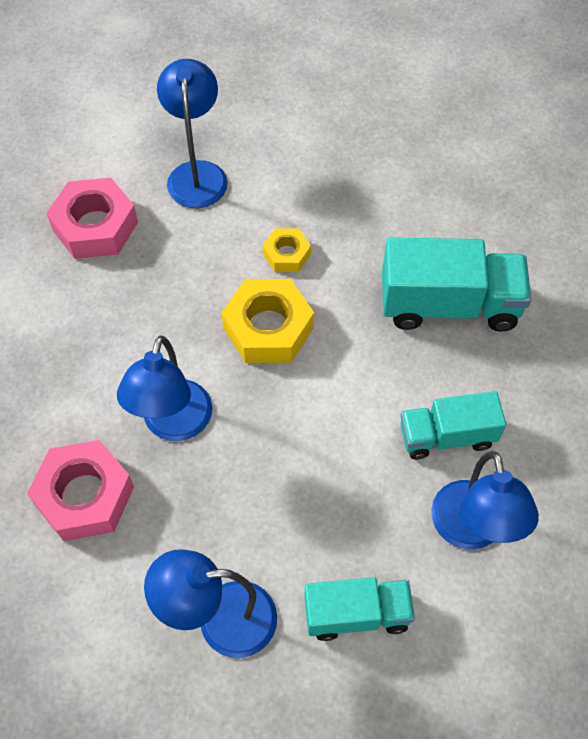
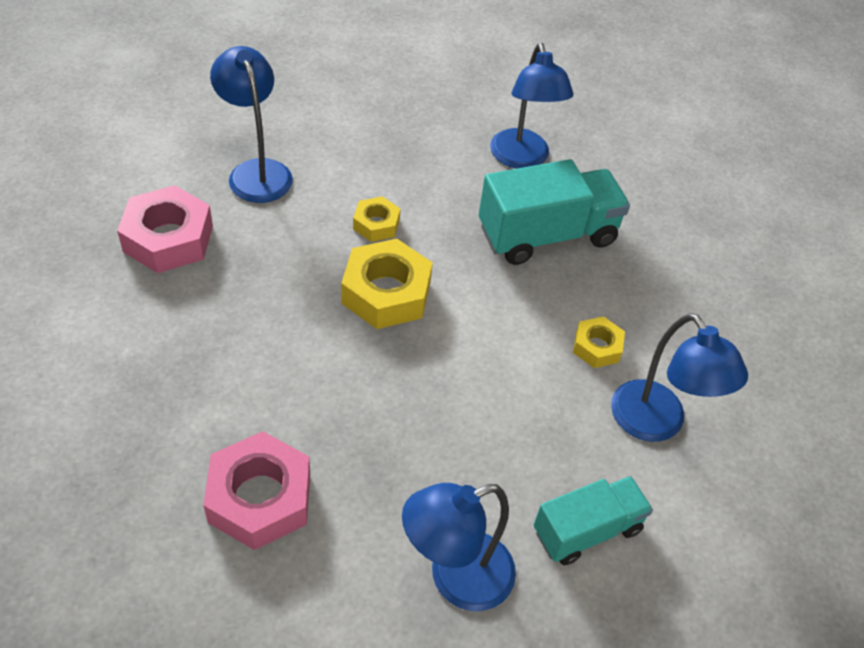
camera: 25 degrees left, 10 degrees down
blue lamp [117,336,213,441] -> blue lamp moved to [490,43,573,169]
turquoise truck [400,391,506,460] -> yellow nut [573,316,625,368]

